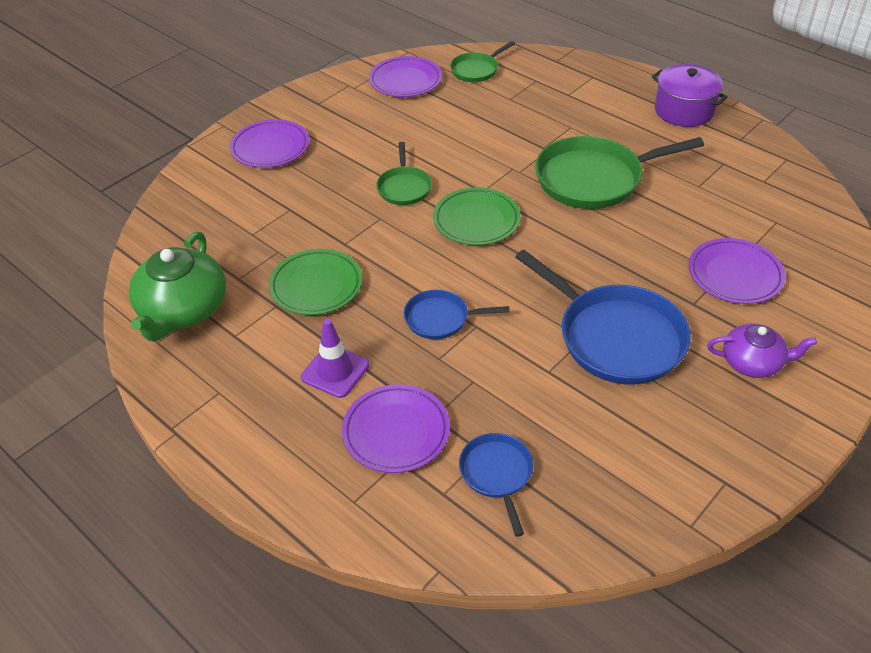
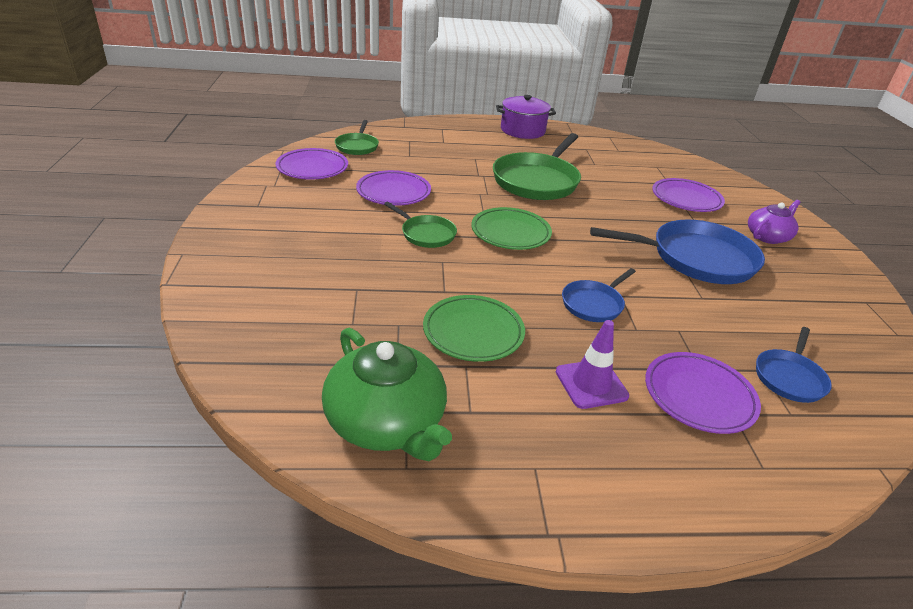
camera: 50 degrees left, 10 degrees down
purple plate [230,119,309,168] -> purple plate moved to [356,170,431,206]
blue pan [459,433,533,537] -> blue pan turned 90 degrees counterclockwise [756,327,832,403]

